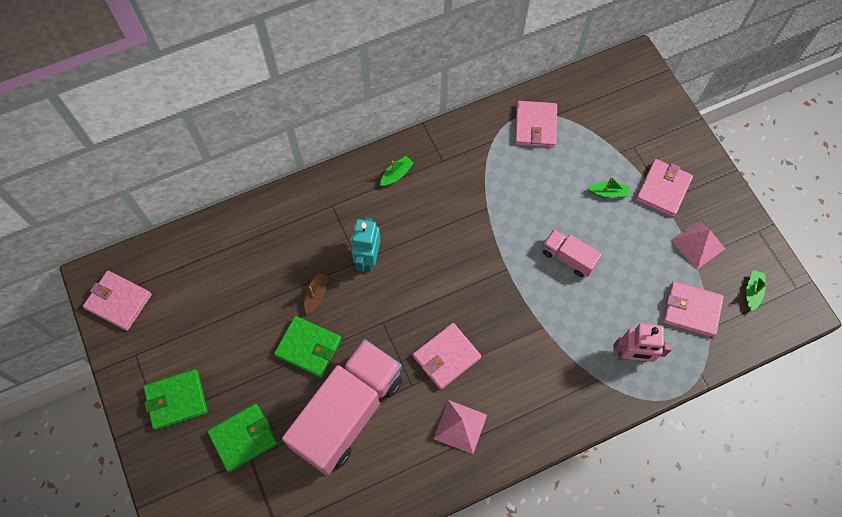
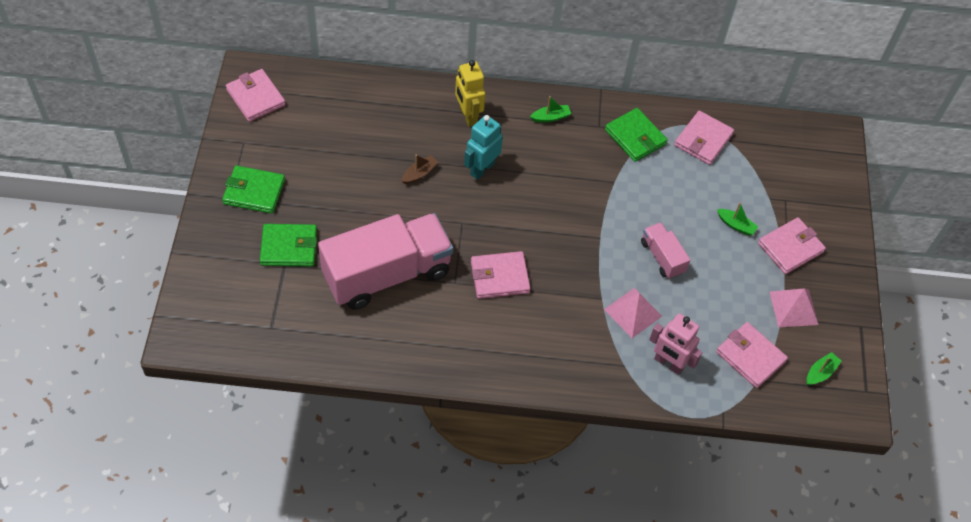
camera: 25 degrees right, 10 degrees down
green wallet [274,316,341,377] -> green wallet moved to [605,108,668,162]
pink pyramid [433,400,487,454] -> pink pyramid moved to [604,288,662,338]
none -> yellow robot [455,60,485,127]

